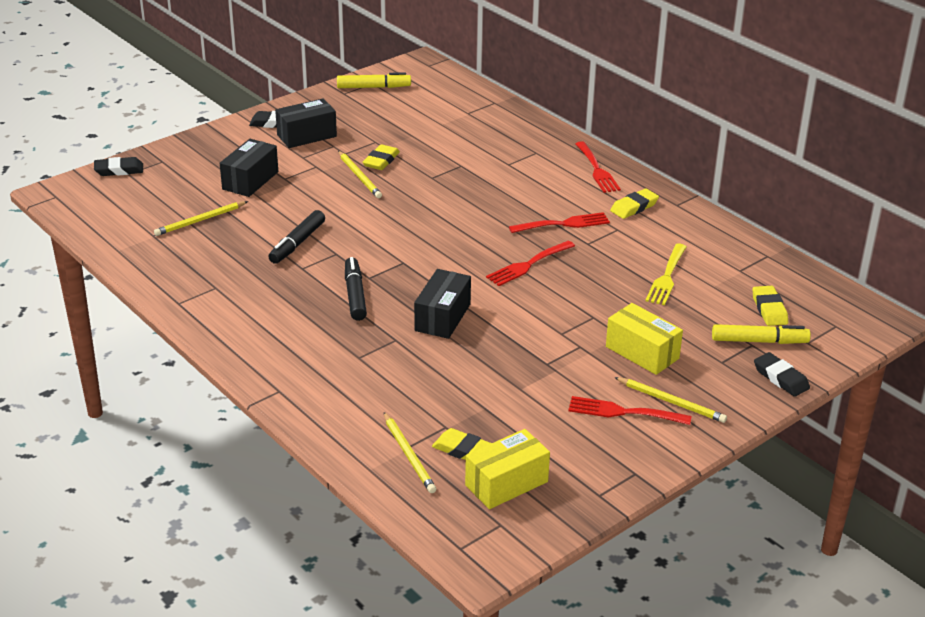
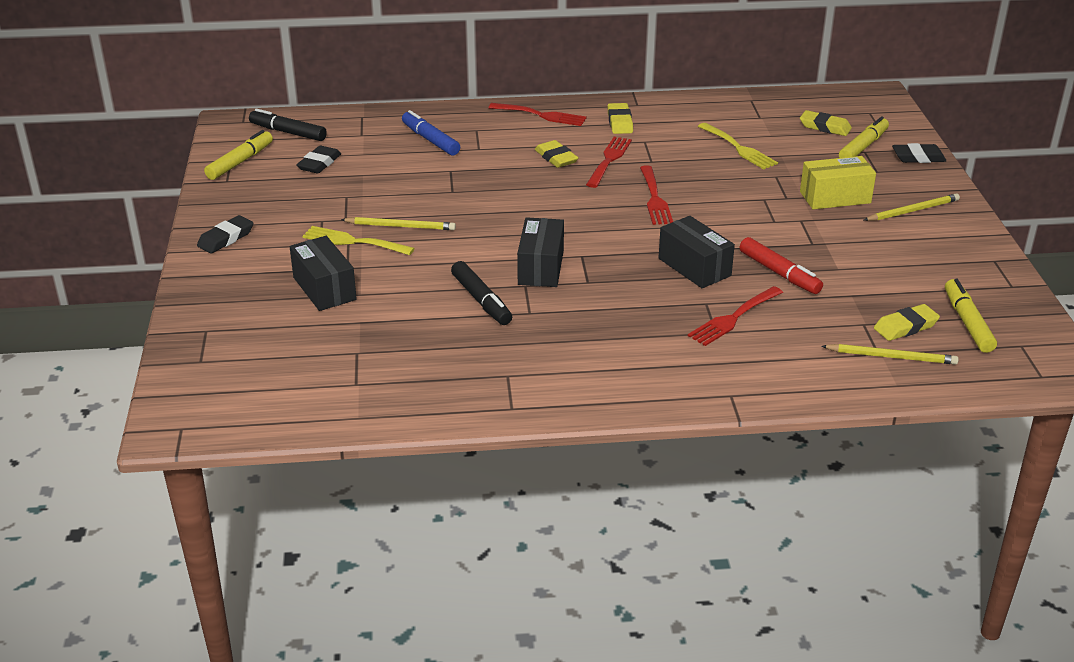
camera: 55 degrees left, 0 degrees up
black eraser [94,157,143,176] -> black eraser moved to [296,146,341,173]
yellow pencil [154,201,248,236] -> none
black box [275,98,337,148] -> black box moved to [517,217,564,287]
black marker [345,257,367,321] -> black marker moved to [249,109,327,141]
yellow eraser [362,144,400,170] -> yellow eraser moved to [535,140,578,168]
yellow box [465,429,550,509] -> yellow marker [945,279,997,353]
red fork [568,396,692,425] -> red fork moved to [688,286,783,346]
none -> yellow fork [303,226,415,255]
none -> blue marker [402,110,460,156]
none -> red marker [740,237,823,294]

